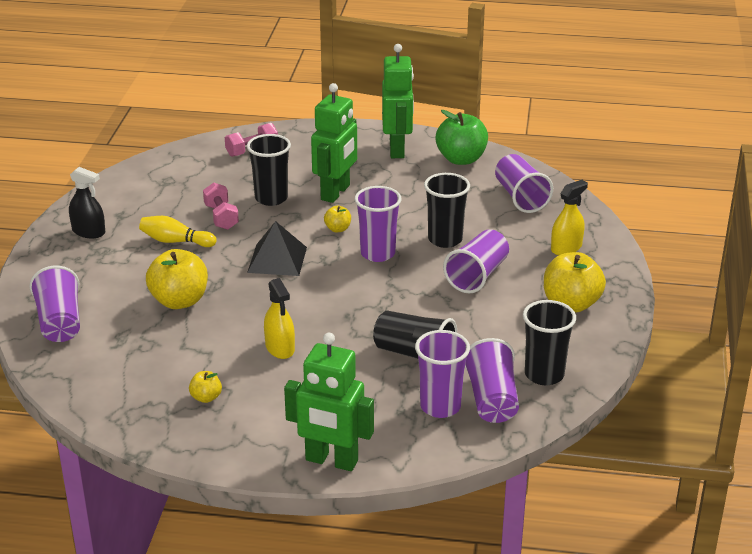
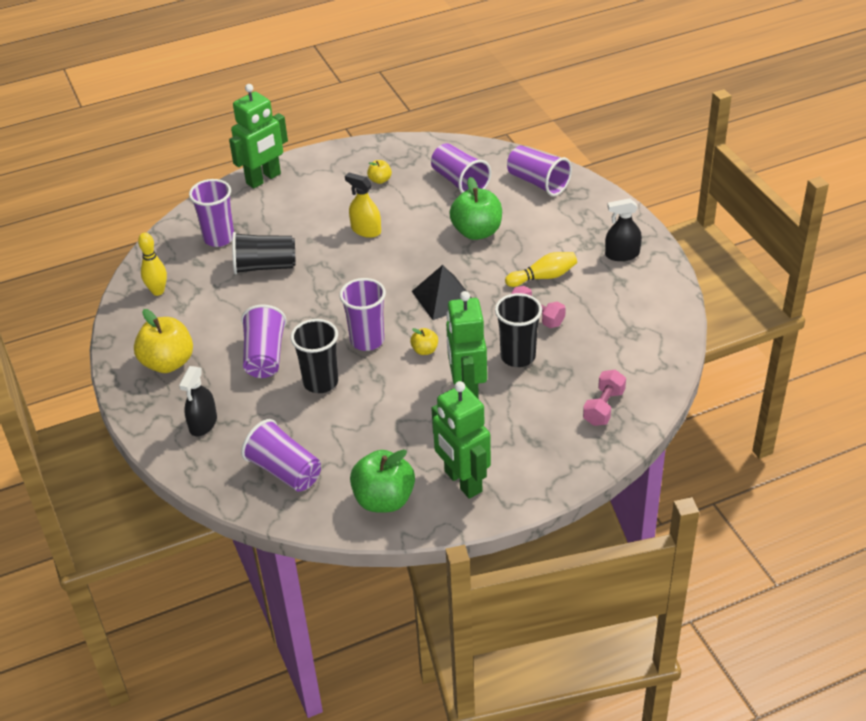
camera: 150 degrees right, 10 degrees up
yellow apple [146,249,208,309] -> green apple [449,177,502,240]
green robot [284,333,374,471] -> green robot turned 150 degrees clockwise [229,84,288,189]
purple cup [465,338,519,423] -> purple cup moved to [431,143,491,193]
black cup [523,300,576,385] -> yellow bowling pin [138,232,167,296]
yellow spray bottle [551,180,588,255] -> black spray bottle [179,366,217,436]

